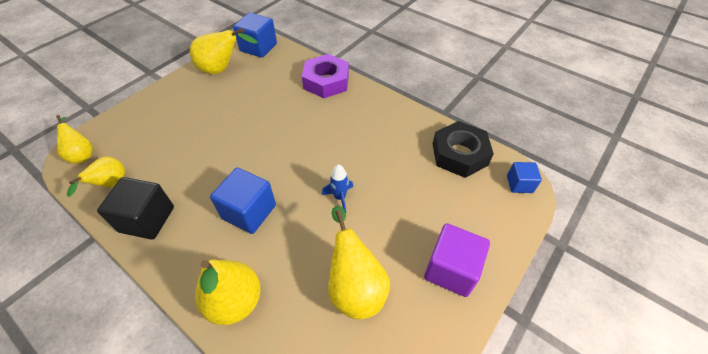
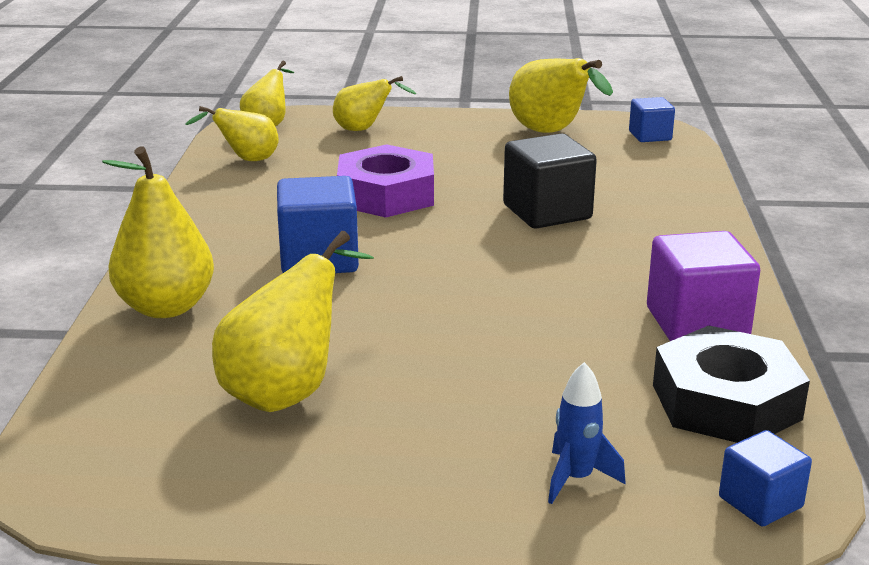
camera: 55 degrees right, 25 degrees down
black cube [97,177,174,240] -> black cube moved to [503,133,597,229]
blue cube [233,13,277,58] -> blue cube [629,97,675,142], size x0.58
purple nut [302,54,349,98] -> purple nut moved to [337,144,434,218]
blue rocket [322,164,353,213] -> blue rocket moved to [548,362,626,504]
purple cube [424,223,490,297] -> purple cube moved to [647,231,760,341]
none -> yellow pear [333,76,416,131]

